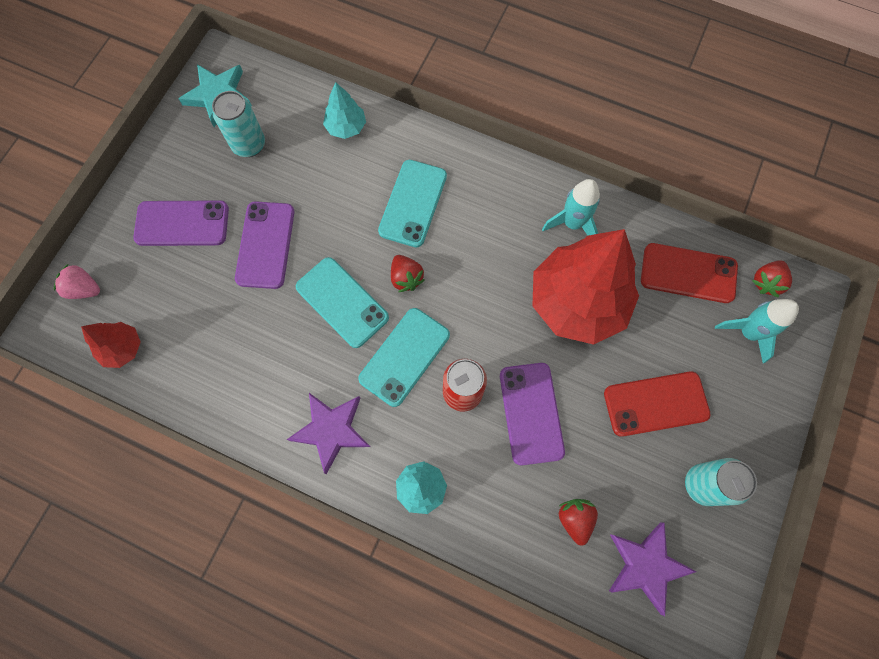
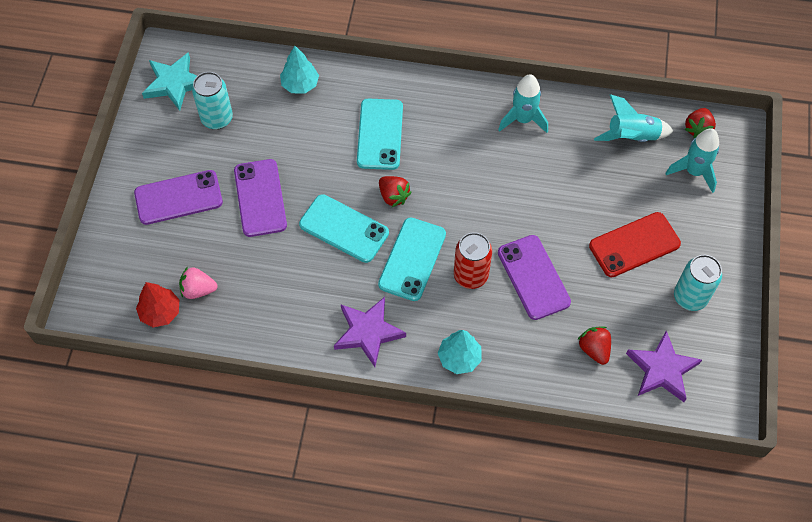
camera: 15 degrees left, 10 degrees down
pink strawberry [54,264,100,299] -> pink strawberry moved to [179,267,217,299]
red tree [532,229,639,345] -> none
red phone [641,243,738,303] -> turquoise rocket [594,95,673,142]

